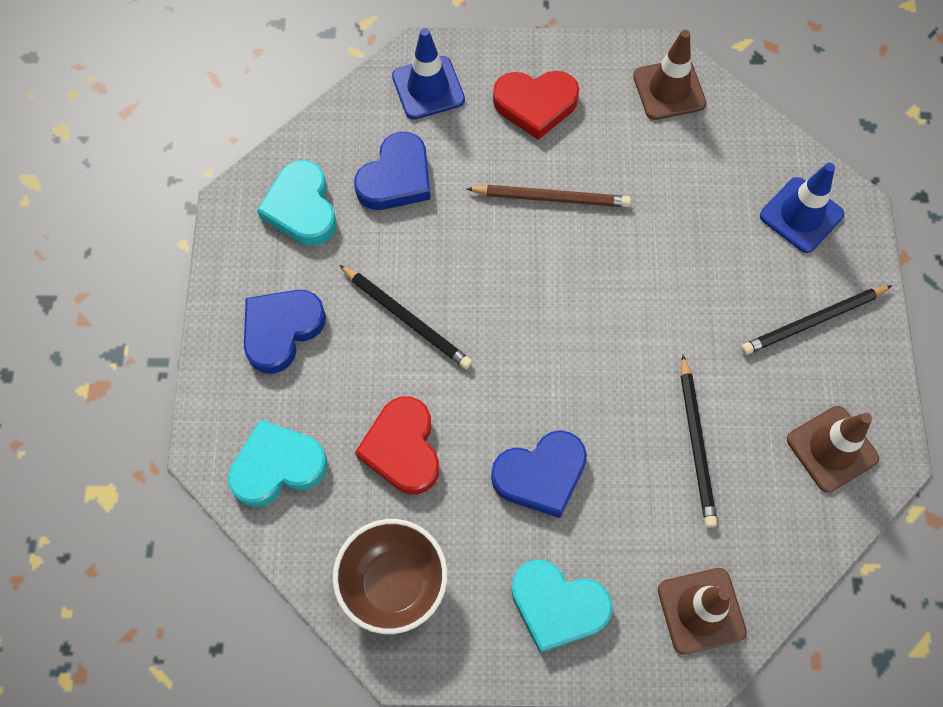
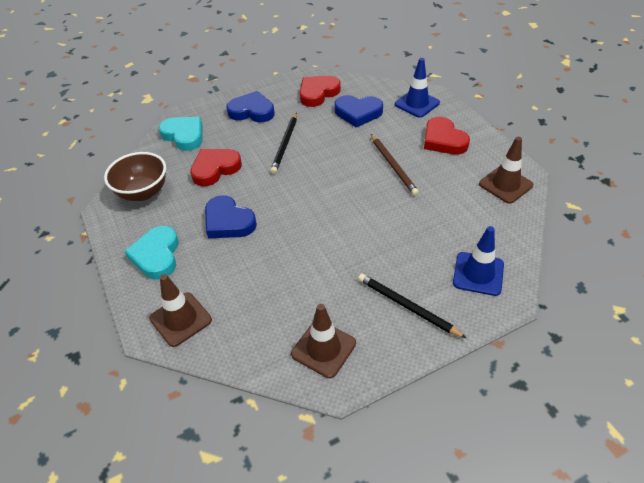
camera: 65 degrees right, 20 degrees down
turquoise heart [257,160,336,246] -> red heart [300,76,341,107]
black pencil [681,355,717,527] -> none

